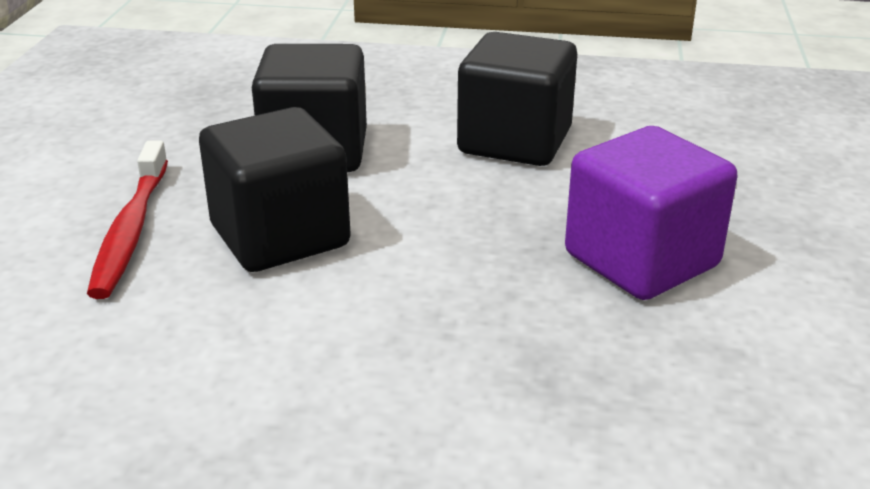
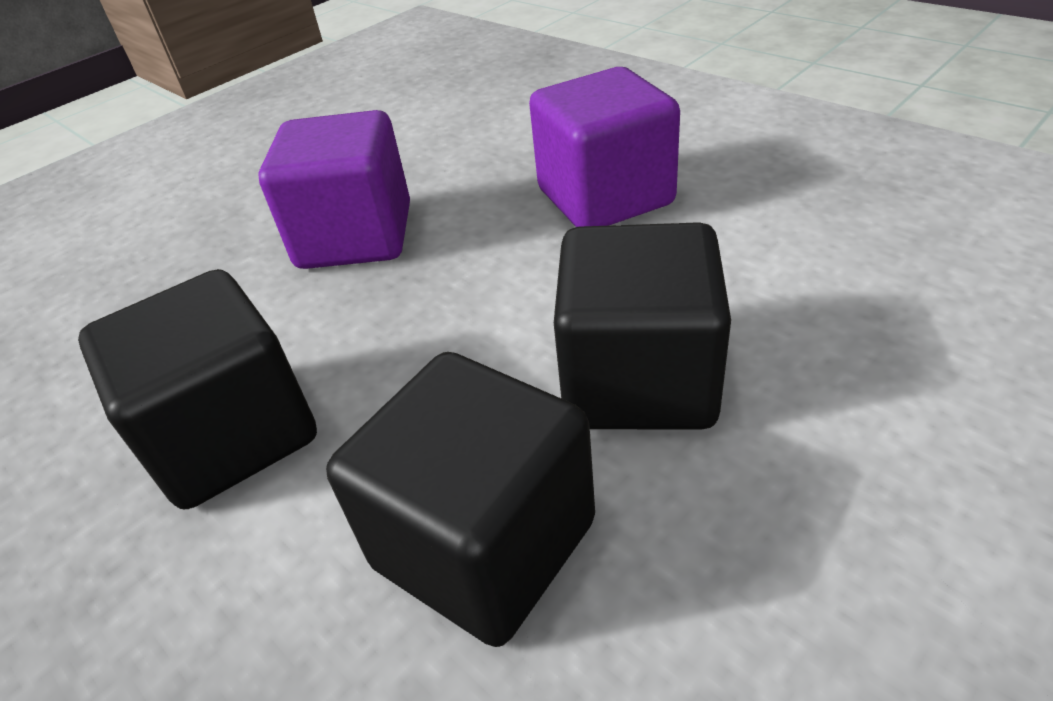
camera: 140 degrees left, 10 degrees up
red toothbrush [87,141,168,299] -> none
none -> purple cube [529,67,680,227]

